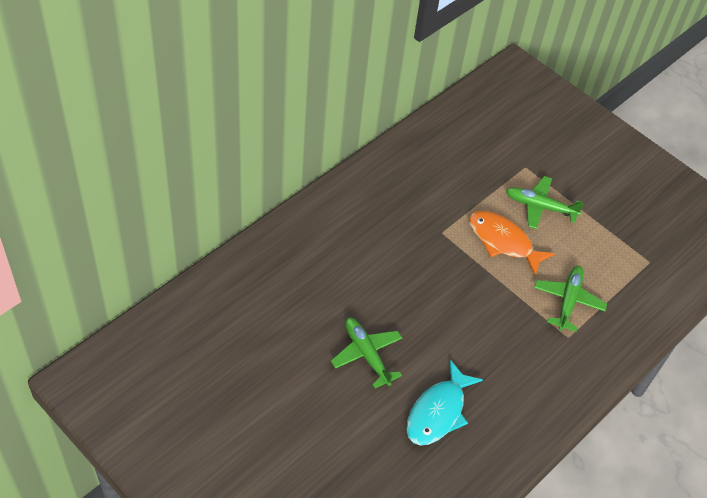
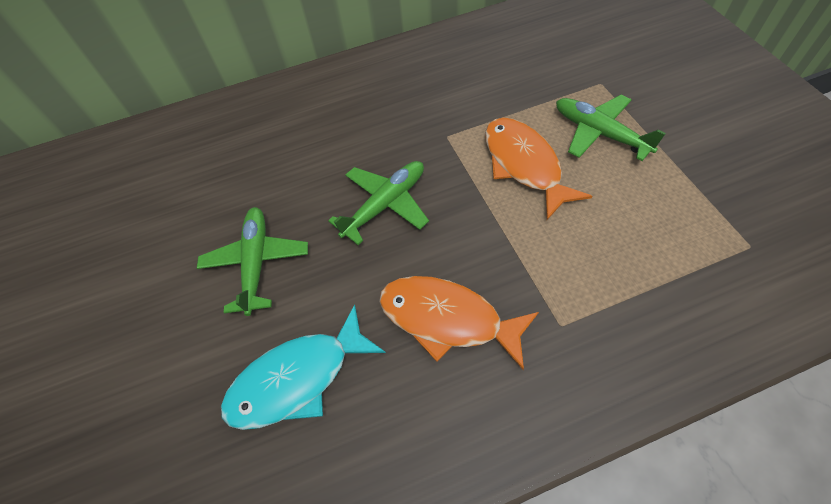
camera: 35 degrees right, 5 degrees up
green plane [534,266,607,332] -> green plane moved to [328,161,429,245]
none -> orange fish [379,276,539,370]

